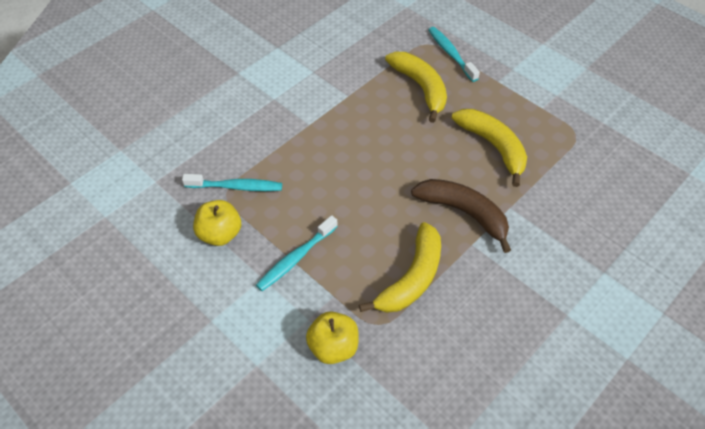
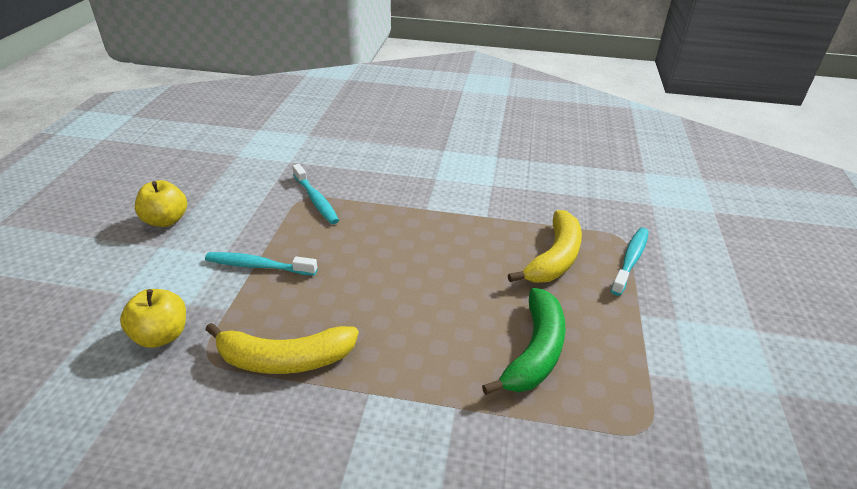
camera: 55 degrees right, 15 degrees down
yellow apple [193,200,241,246] -> yellow apple moved to [135,180,187,227]
brown banana [411,179,511,253] -> none
yellow banana [452,109,527,187] -> green banana [482,288,566,395]

